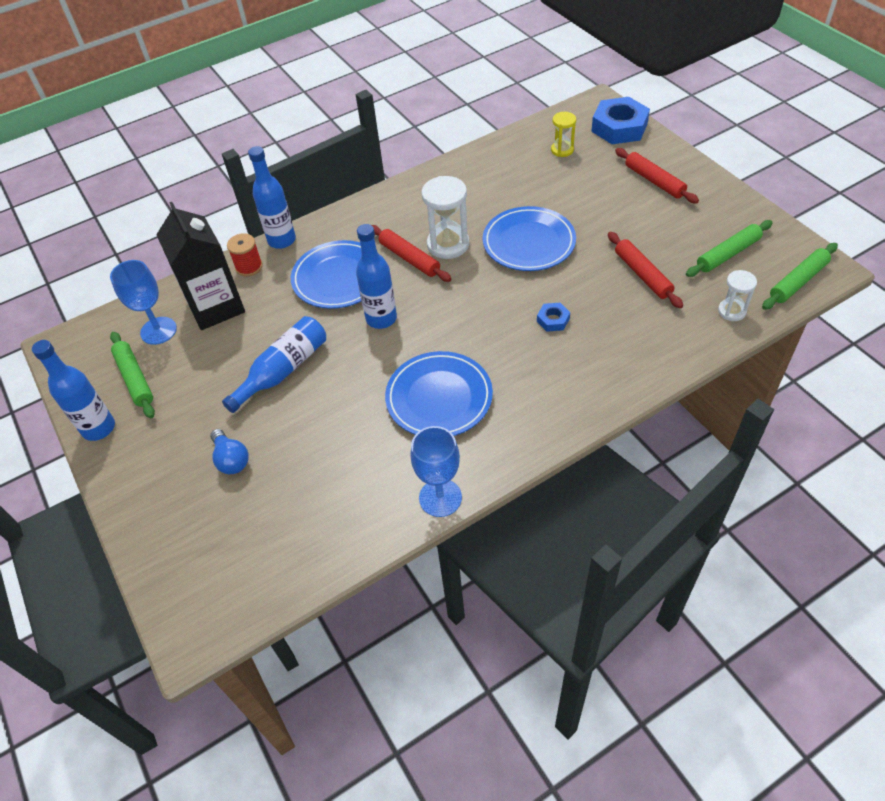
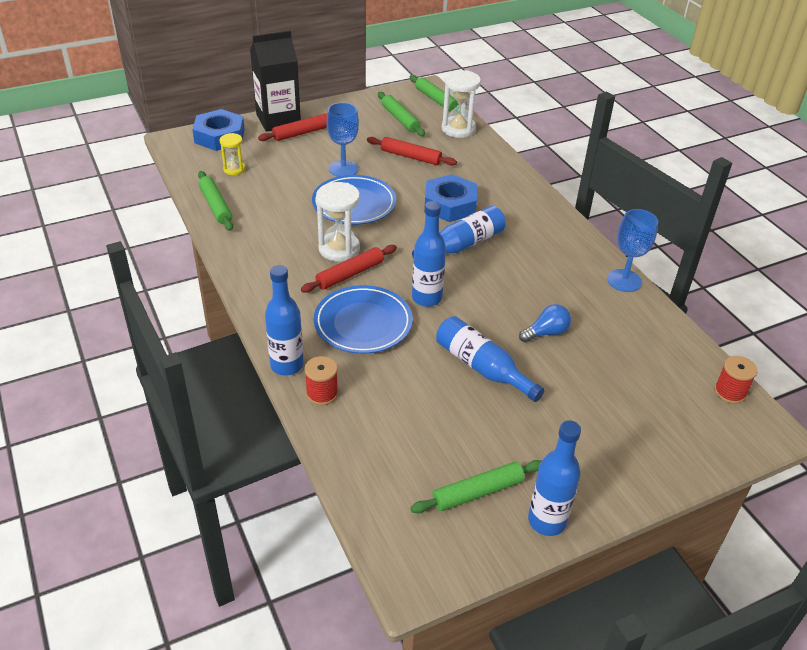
camera: 90 degrees left, 10 degrees down
blue goblet [110,260,177,345] -> blue goblet moved to [327,102,359,177]
black carton [156,202,245,330] -> black carton moved to [250,31,301,132]
blue light bulb [210,429,249,474] -> blue light bulb moved to [519,304,571,342]
blue plate [385,351,493,436] -> none
blue nut [537,303,570,332] -> blue nut [424,174,477,222], size x2.12
red rolling pin [608,232,683,308] -> red rolling pin turned 45 degrees clockwise [367,137,457,166]
white hourglass [718,270,757,321] -> white hourglass [442,70,481,138], size x1.70
none -> green rolling pin [198,171,233,231]
none -> blue bottle [412,206,506,259]
none -> red spool [714,356,757,404]

